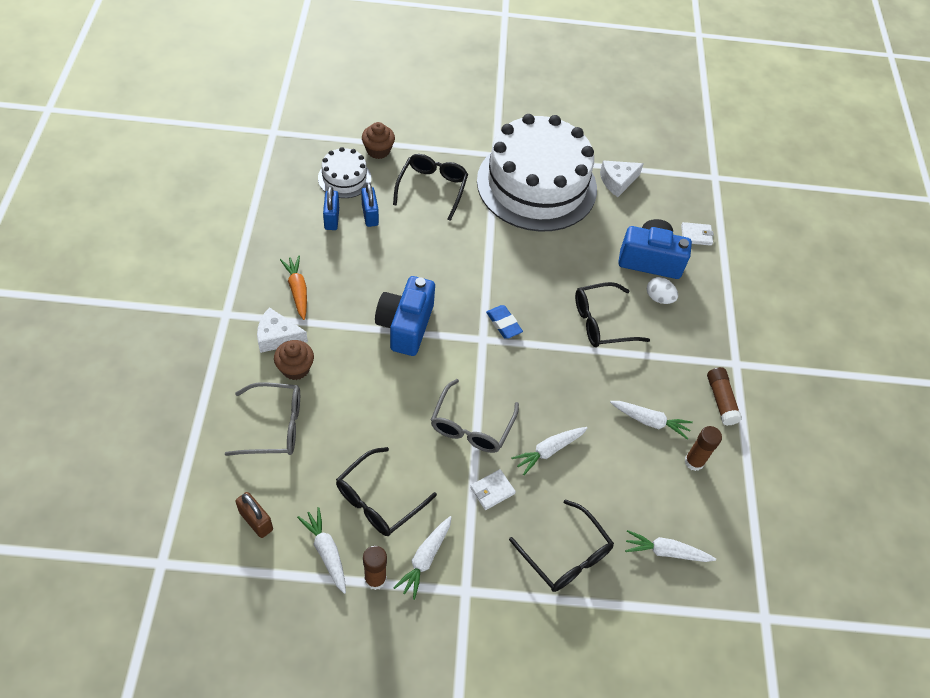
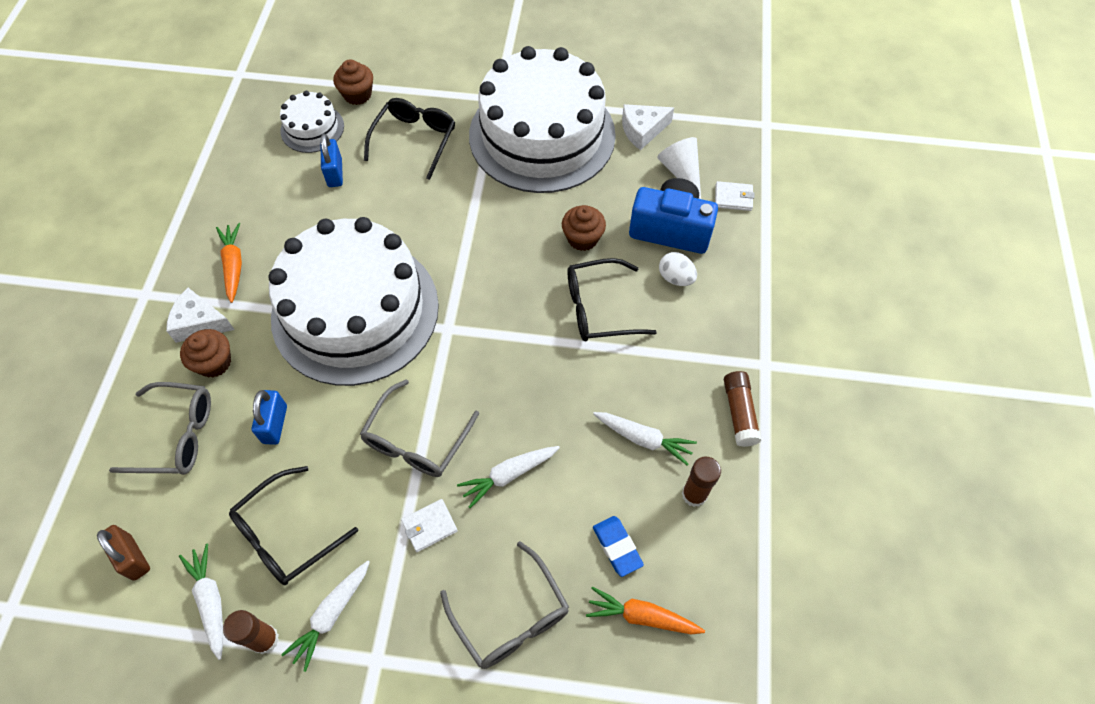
camera: 10 degrees right, 5 degrees up
blue padlock [323,186,339,230] -> blue padlock moved to [252,390,287,445]
blue camera [375,276,435,356] -> white cake [268,217,439,386]
blue eraser [486,305,523,339] -> blue eraser moved to [593,516,644,577]
black glasses [509,499,614,592] -> grey glasses [440,541,569,669]
white carrot [625,530,716,562] -> orange carrot [586,587,705,635]
none -> brown cupcake [562,205,606,251]
none -> white cone [657,137,701,199]

